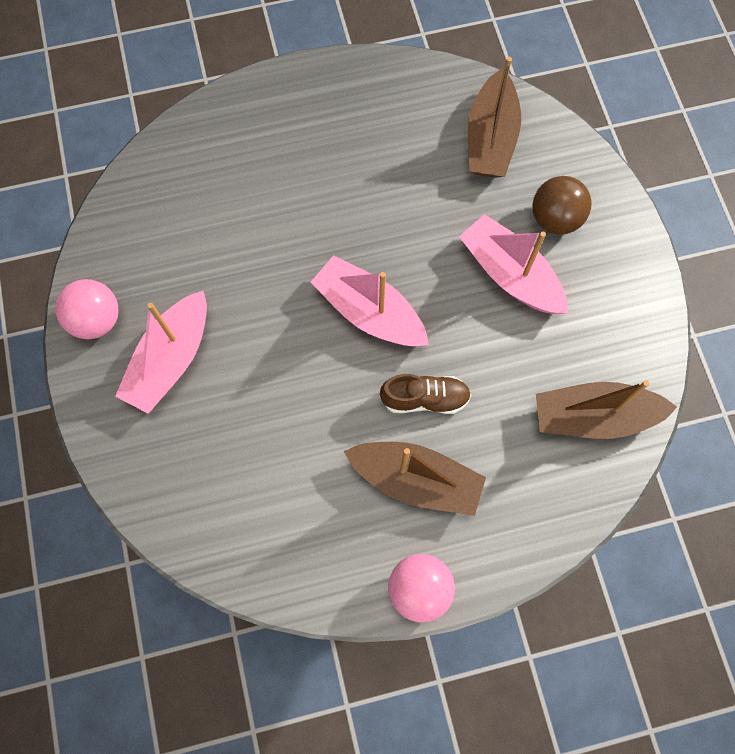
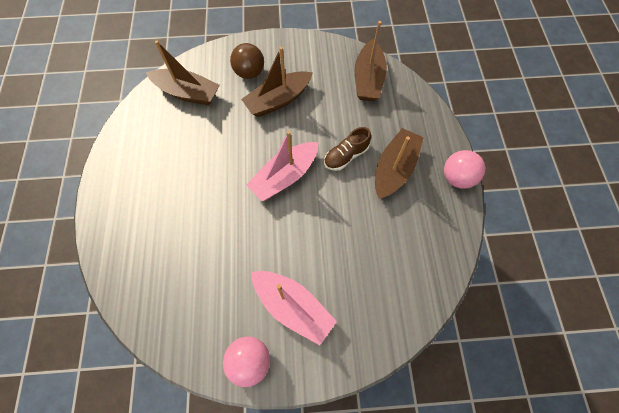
camera: 80 degrees left, 5 degrees down
brown shoe [380,374,471,414] -> brown shoe turned 135 degrees counterclockwise [324,127,371,171]
pink boat [459,214,568,314] -> brown boat [241,47,313,117]

